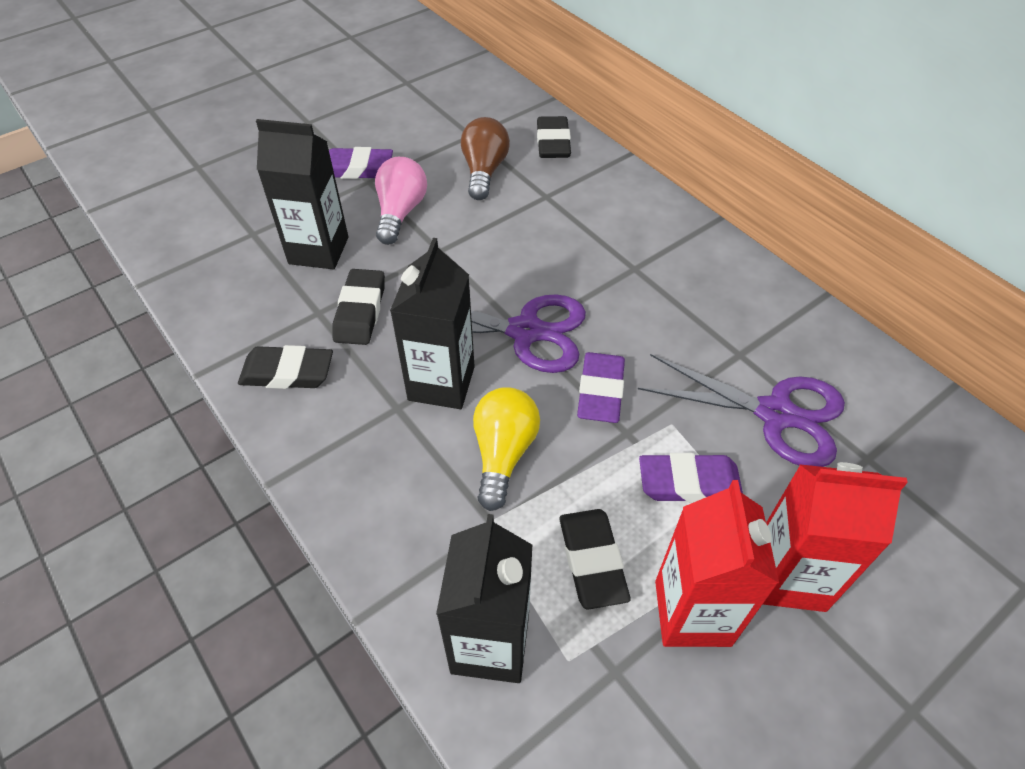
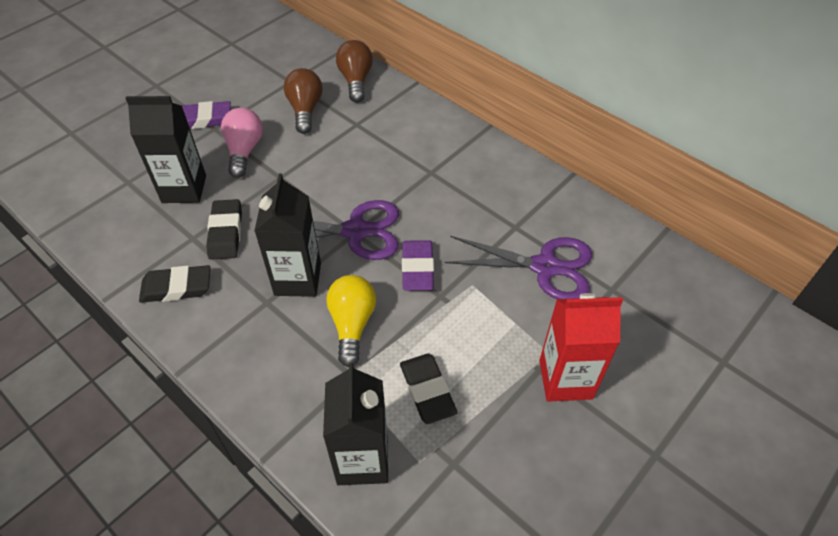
camera: 10 degrees left, 0 degrees up
black eraser [537,116,571,158] -> brown light bulb [336,40,373,102]
purple eraser [639,453,743,503] -> none
red carton [655,480,779,647] -> none

